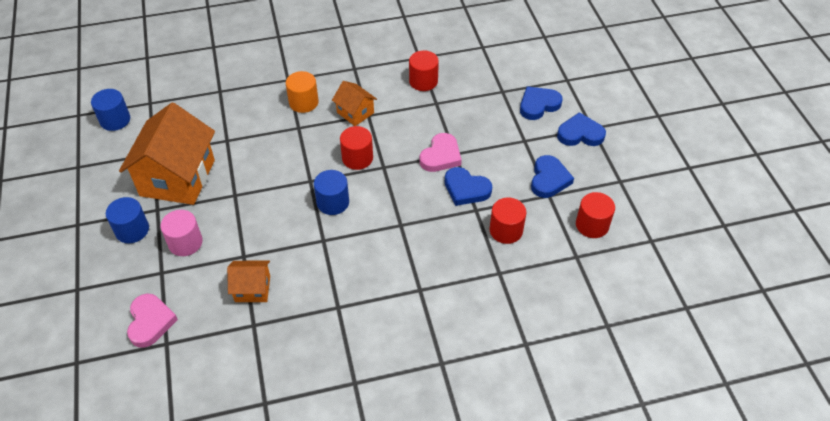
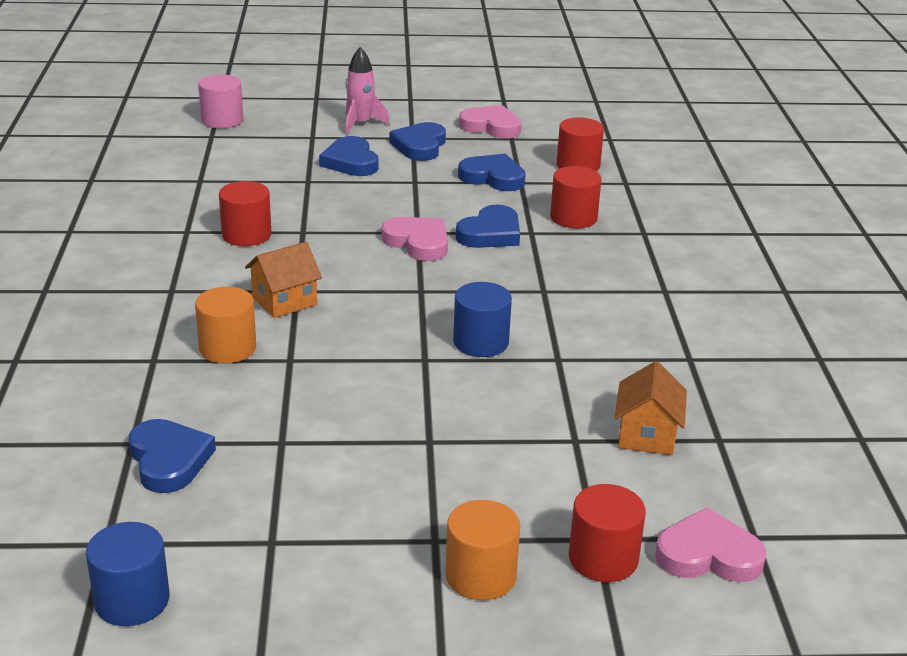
camera: 80 degrees left, 20 degrees down
blue cylinder [106,197,149,243] -> orange cylinder [445,500,520,600]
orange house [119,103,215,205] -> none
pink cylinder [161,210,203,256] -> pink cylinder moved to [198,74,243,128]
red cylinder [340,126,373,170] -> red cylinder moved to [569,484,646,582]
none -> blue heart [129,419,216,493]
none -> pink rocket [345,47,390,135]
none -> pink heart [459,105,522,138]

